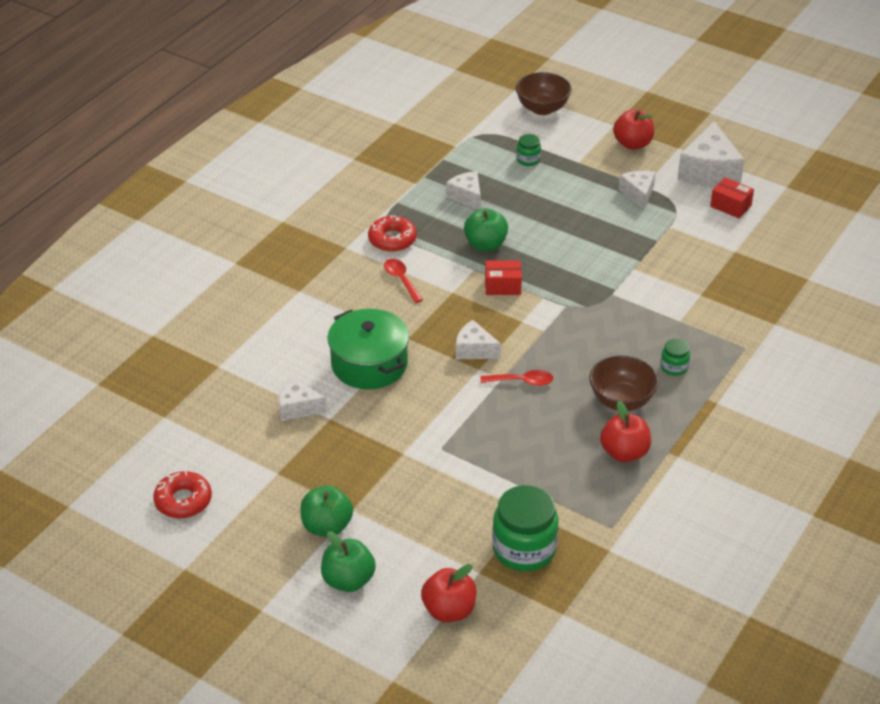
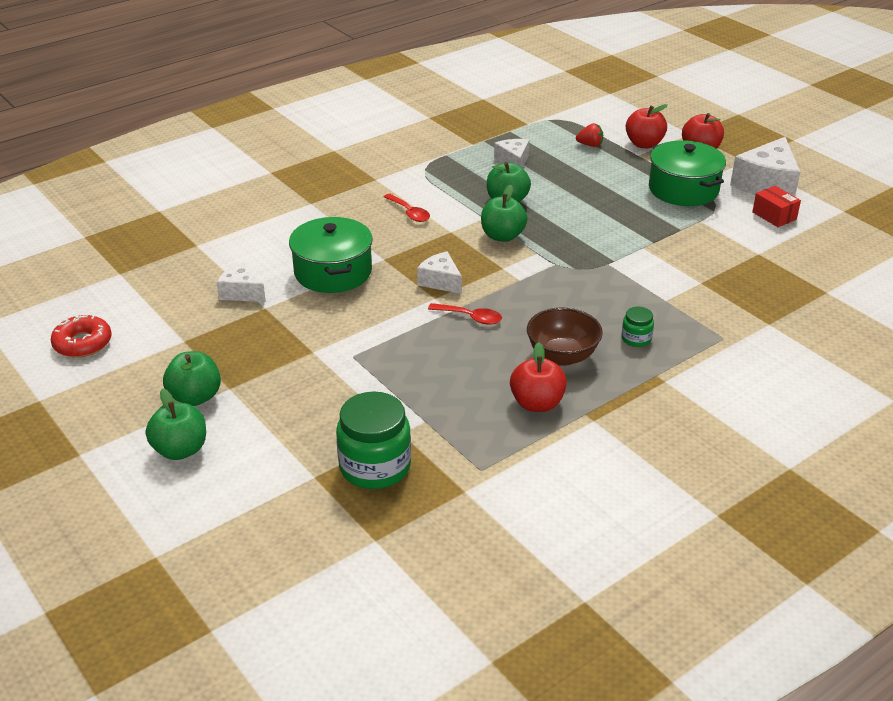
camera: 20 degrees right, 5 degrees down
red donut [368,215,417,252] -> none
red spoon [384,258,423,303] -> red spoon turned 150 degrees clockwise [384,194,430,222]
red apple [421,564,476,622] -> red apple moved to [626,104,668,148]
red box [485,260,522,295] -> green apple [481,185,527,242]
brown bowl [516,72,572,115] -> none
green jar [516,134,541,166] -> red strawberry [576,123,603,147]
white cheese [619,171,655,210] -> green pot [649,140,726,206]

